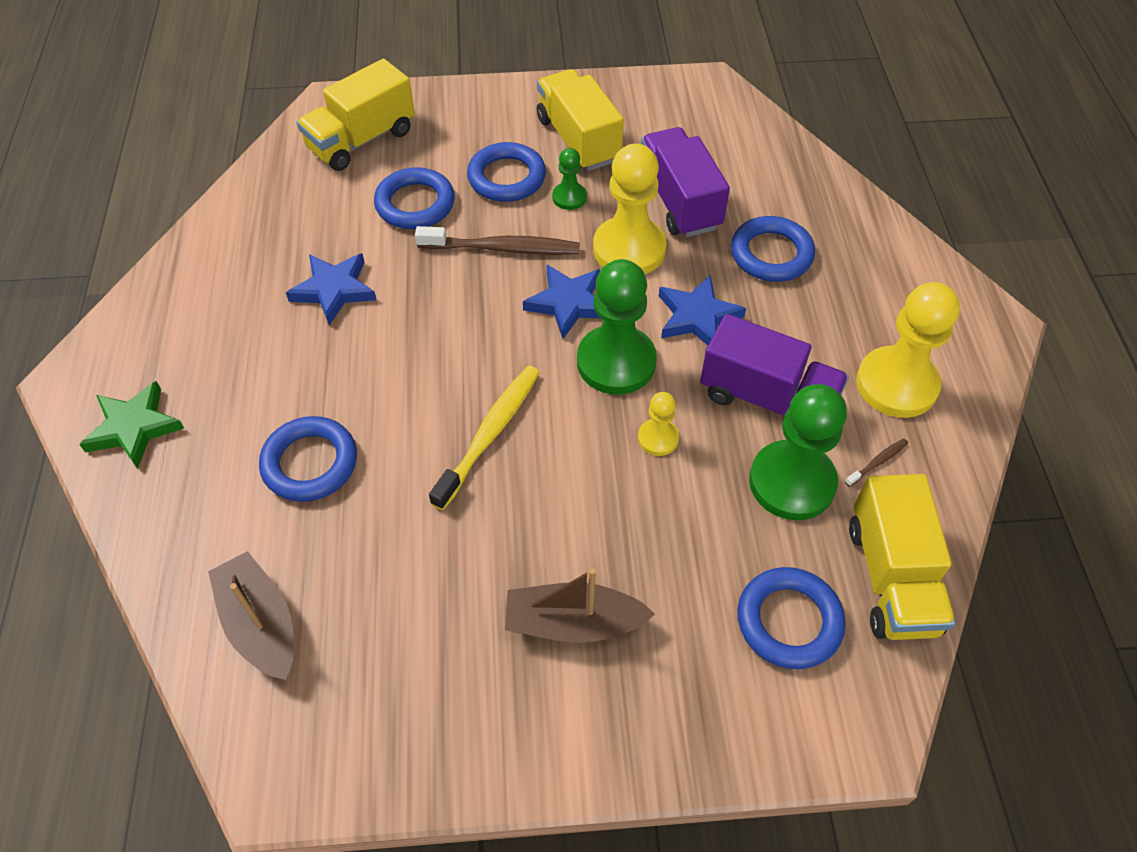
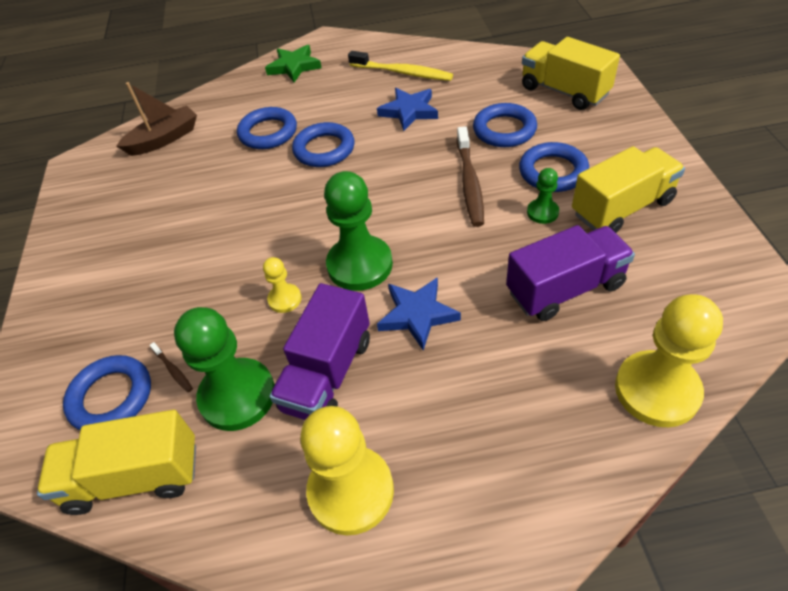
camera: 90 degrees right, 5 degrees down
yellow toothbrush [429,366,540,510] -> yellow toothbrush moved to [348,51,453,81]
brown boat [505,568,655,643] -> none
blue star [523,265,600,339] -> none
yellow pawn [593,144,667,274] -> yellow pawn moved to [615,294,723,427]
blue ring [731,216,815,282] -> blue ring moved to [292,122,355,167]
brown toothbrush [845,438,908,487] -> brown toothbrush moved to [150,342,193,392]

